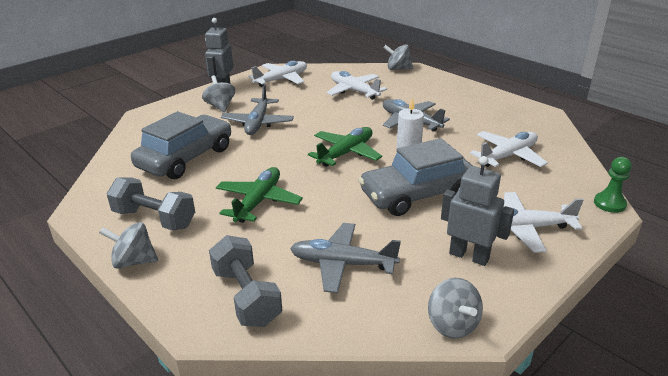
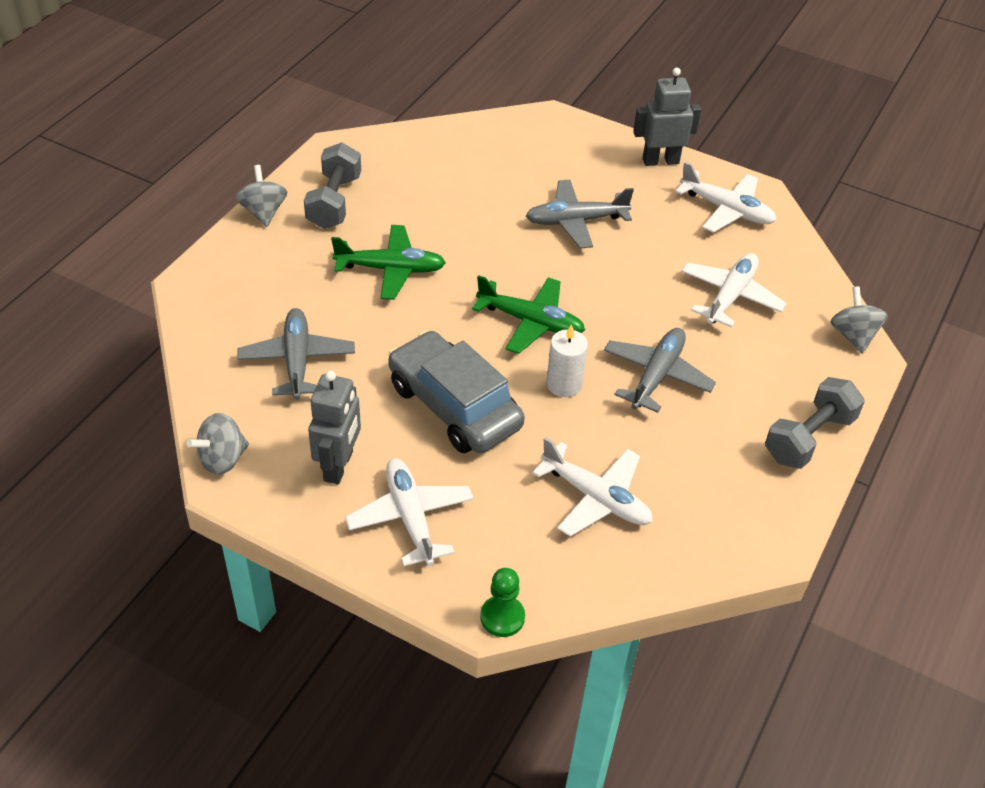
camera: 70 degrees right, 15 degrees up
grey car [131,111,231,179] -> none
grey spinning top [202,75,235,112] -> none
grey dumbbell [209,235,282,327] -> grey dumbbell moved to [765,377,865,469]

